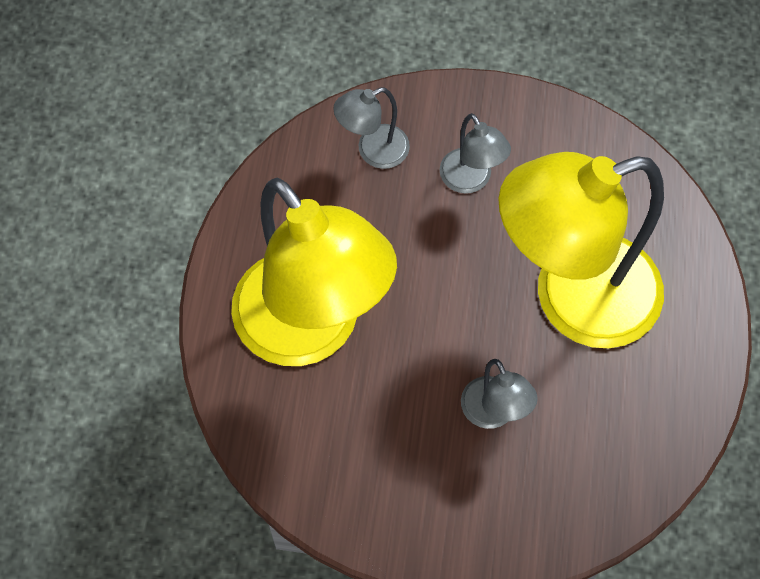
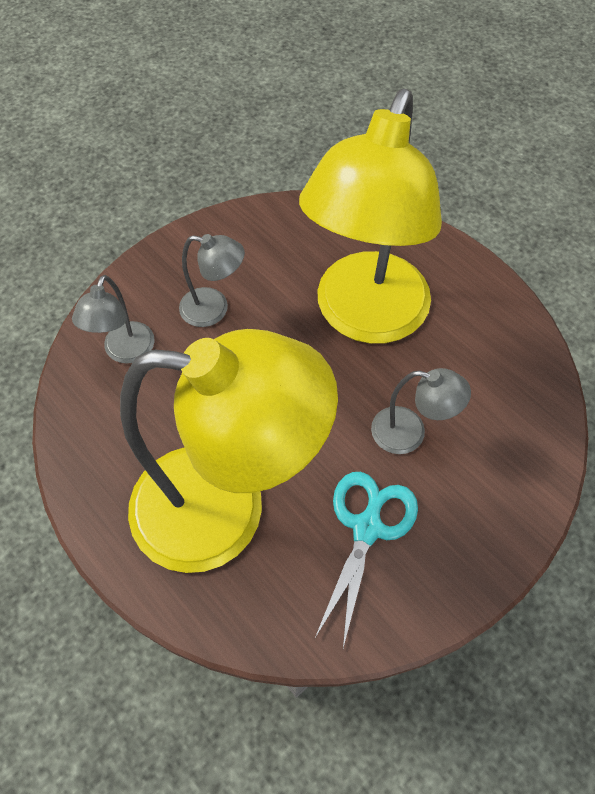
camera: 50 degrees left, 5 degrees down
none -> turquoise scissors [315,472,418,648]

